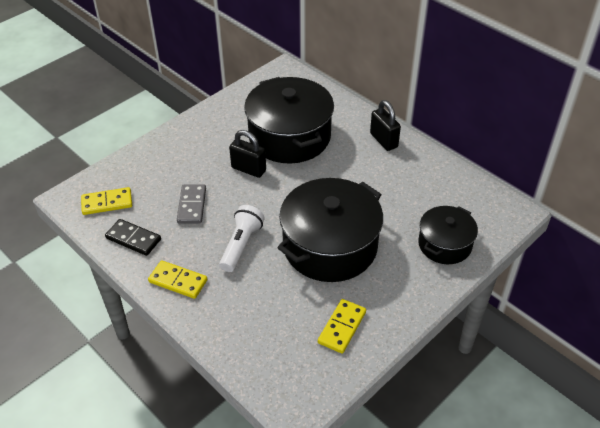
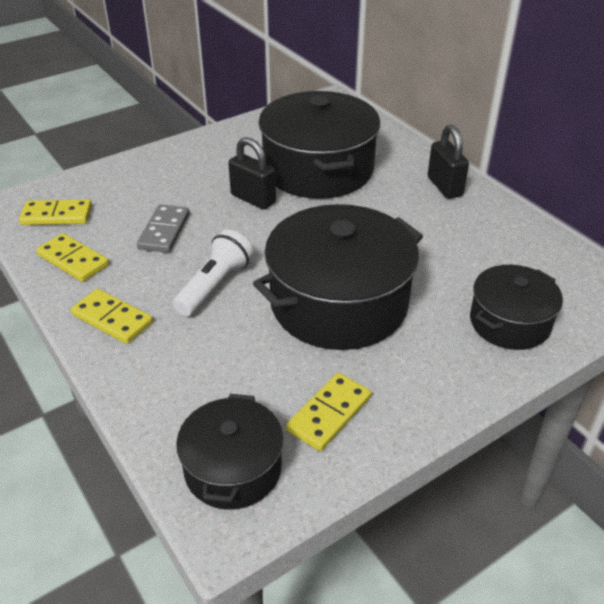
camera: 10 degrees right, 5 degrees down
black domino [105,219,161,256] -> yellow domino [36,233,109,282]
none -> black pot [176,394,284,510]

